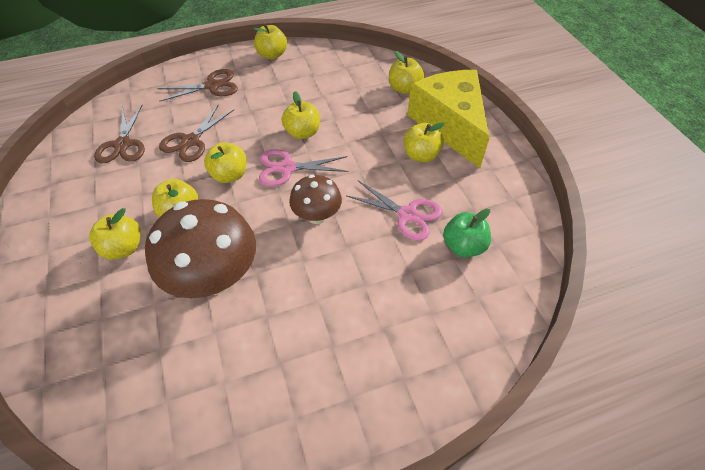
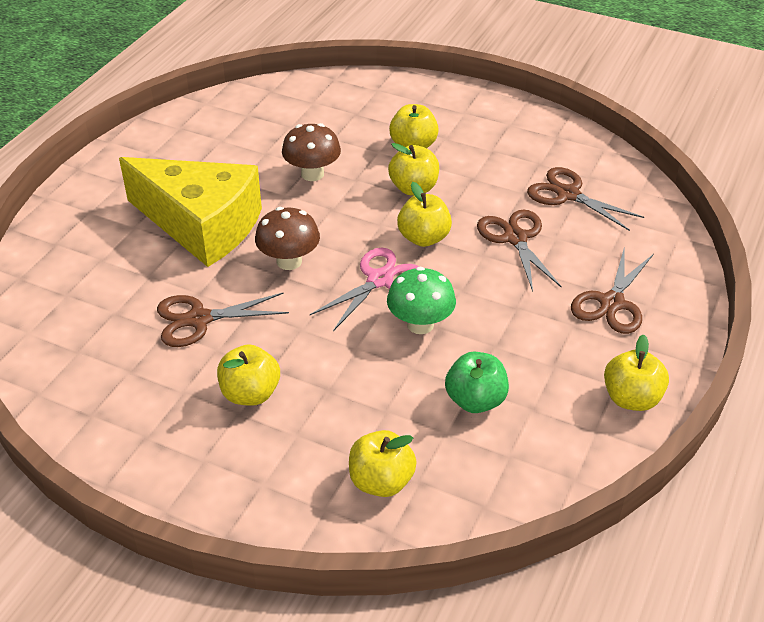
camera: 135 degrees right, 10 degrees down
brown mushroom [145,199,256,298] -> brown mushroom [282,123,341,181], size x0.56
yellow apple [281,91,320,139] -> green mushroom [387,267,456,334]
pink scissors [347,181,442,241] -> brown scissors [157,293,289,347]
yellow cheese [407,70,490,168] -> yellow cheese moved to [119,157,262,267]
green apple [443,208,491,258] -> green apple moved to [445,352,509,413]

